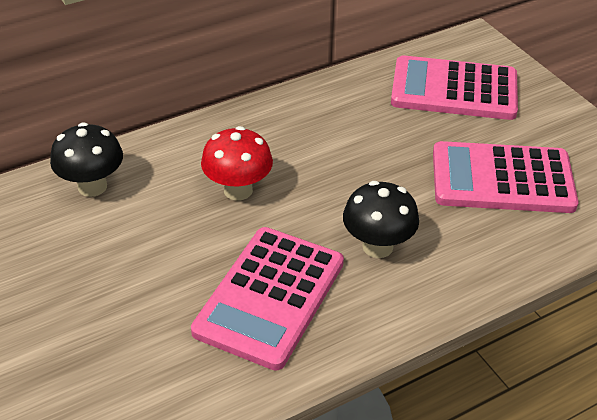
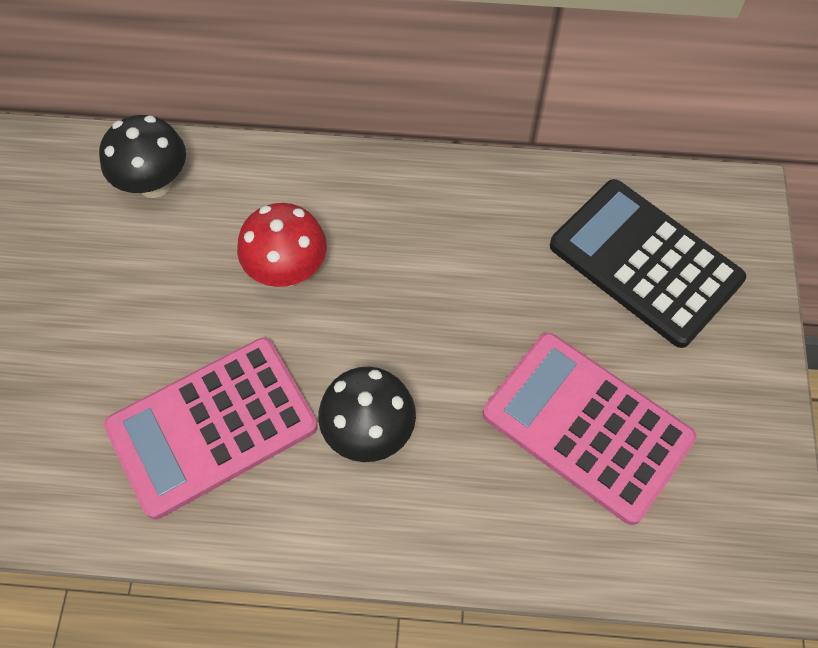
camera: 35 degrees right, 20 degrees up
pink calculator [391,55,518,120] -> black calculator [550,179,746,348]

